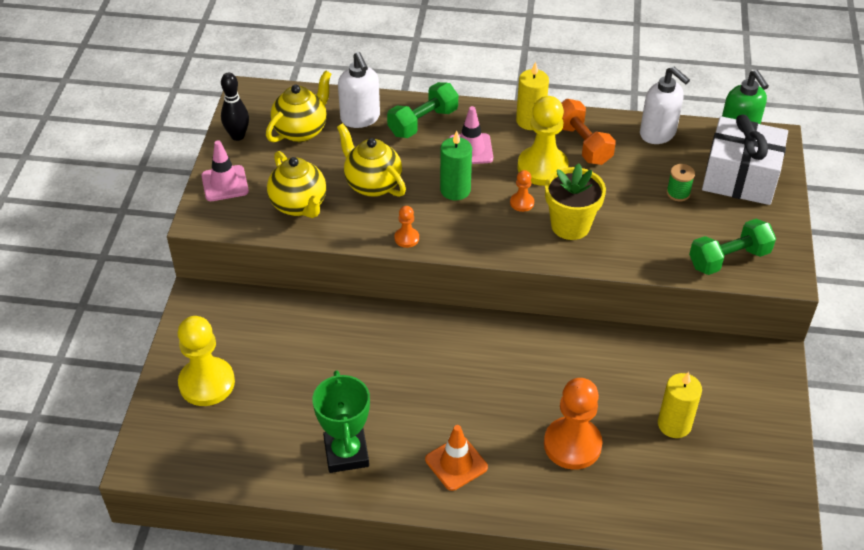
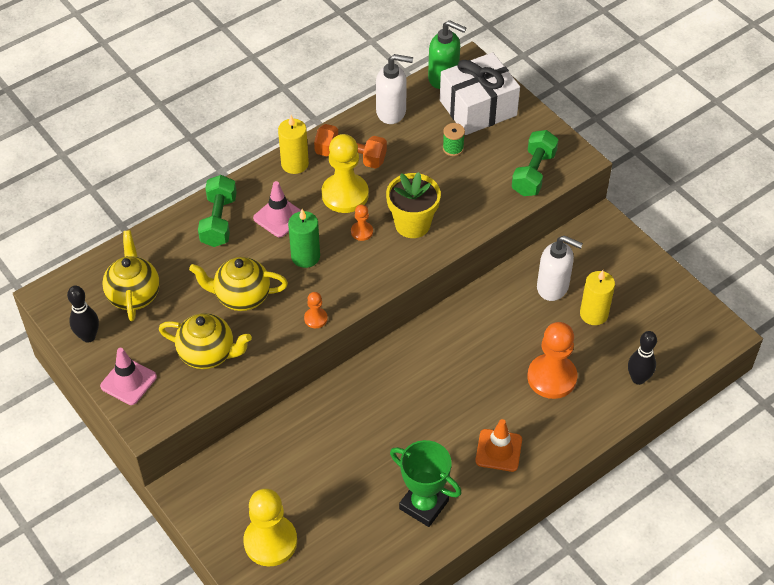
camera: 45 degrees left, 5 degrees up
white soap dispenser [338,52,380,128] -> white soap dispenser moved to [537,236,583,301]
none -> black bowling pin [628,331,657,385]

